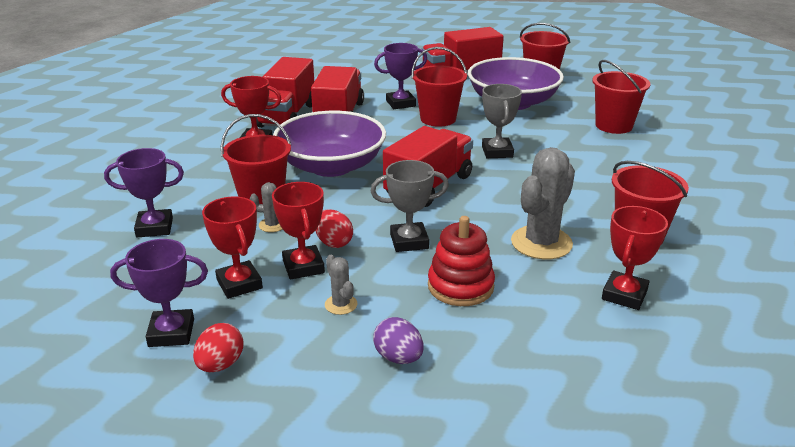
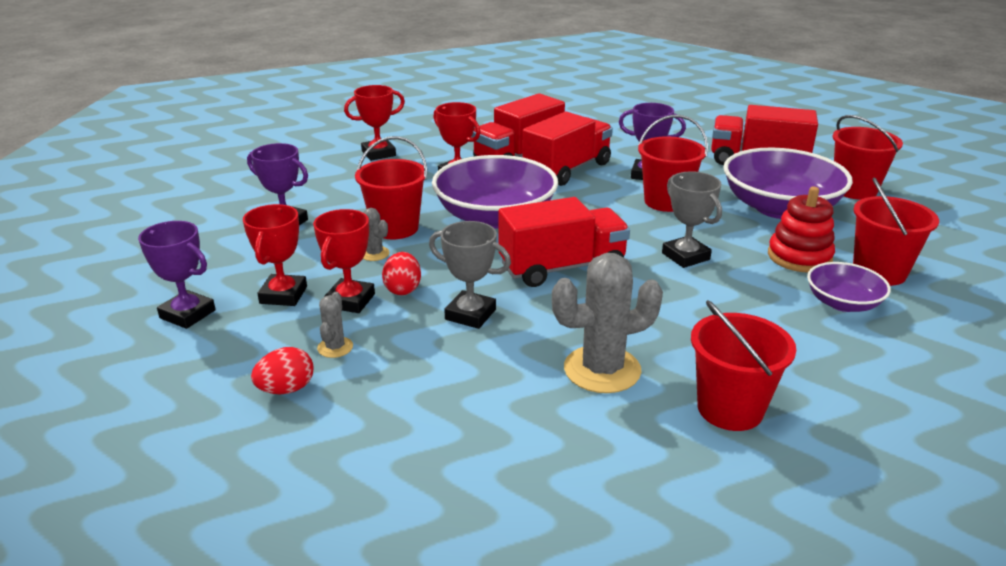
camera: 35 degrees right, 0 degrees up
red egg [193,323,244,372] -> red egg moved to [251,347,314,394]
purple egg [373,317,424,364] -> none
red stacking toy [428,216,495,306] -> red stacking toy moved to [768,187,835,272]
grey trophy [482,84,522,158] -> grey trophy turned 60 degrees counterclockwise [662,171,722,268]
red trophy [602,206,668,310] -> red trophy moved to [344,85,405,161]
none -> purple bowl [807,262,891,312]

